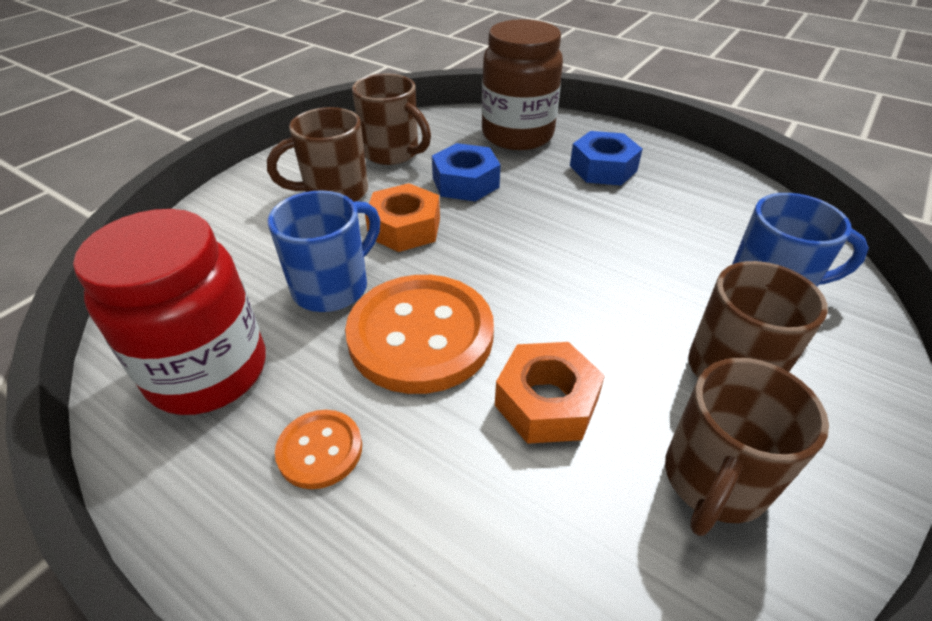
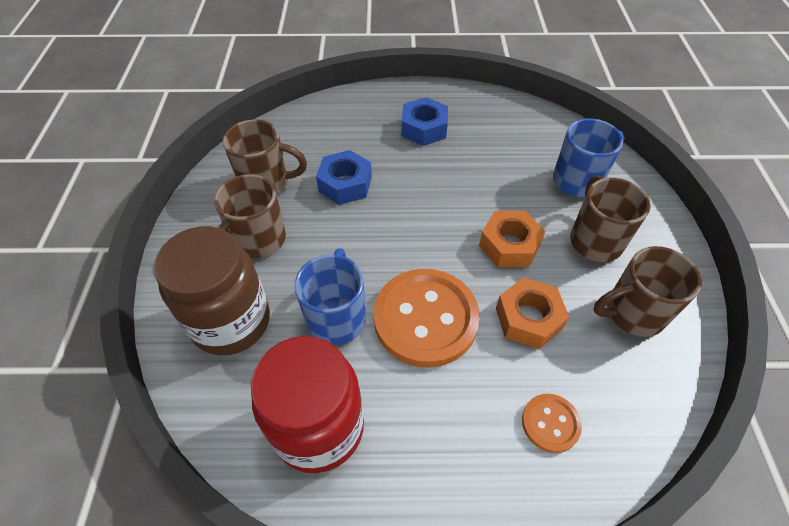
camera: 35 degrees left, 10 degrees up
orange button [275,410,362,489] -> orange button moved to [522,394,582,453]
orange nut [365,183,440,252] -> orange nut moved to [479,211,545,267]
brown jar [482,19,563,150] -> brown jar moved to [154,226,270,356]
brown mug [665,358,829,536] -> brown mug turned 75 degrees clockwise [594,246,702,337]

